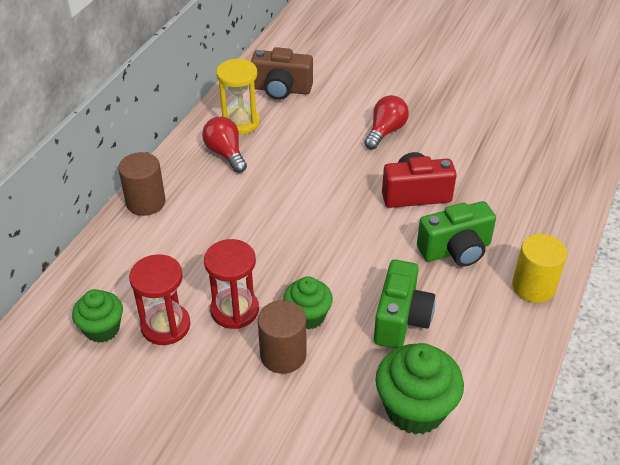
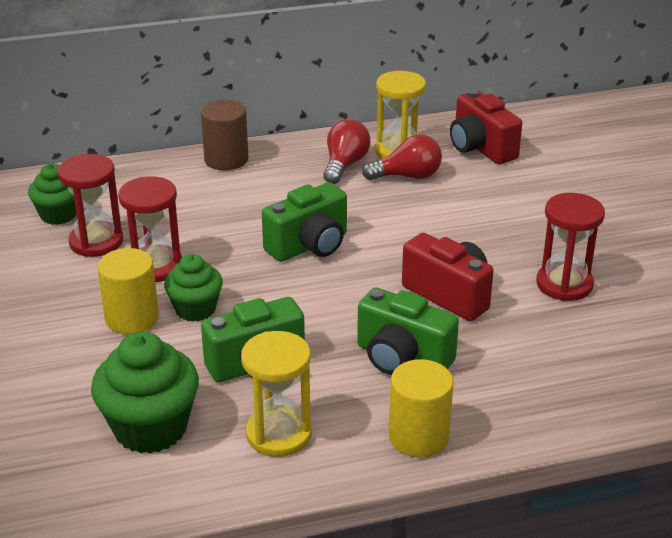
camera: 50 degrees right, 10 degrees down
brown camera [251,47,313,100] -> red camera [450,90,522,164]
brown cylinder [258,300,306,374] -> yellow cylinder [97,248,159,334]
red light bulb [364,95,409,149] -> red light bulb moved to [362,134,442,180]
none -> yellow hourglass [241,331,312,457]
none -> green camera [262,182,347,262]
none -> red hourglass [536,193,605,301]

